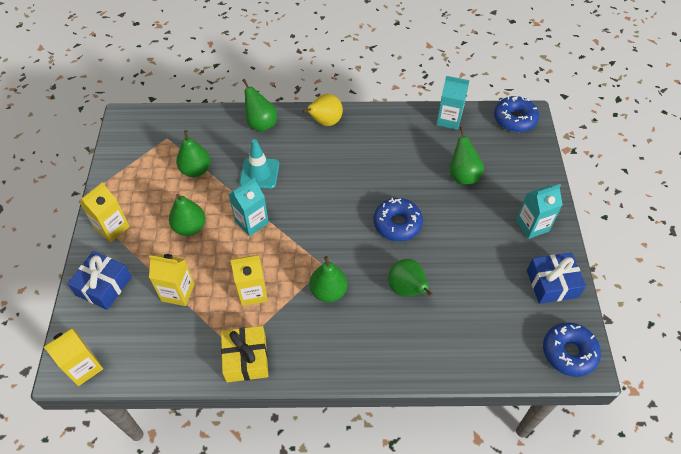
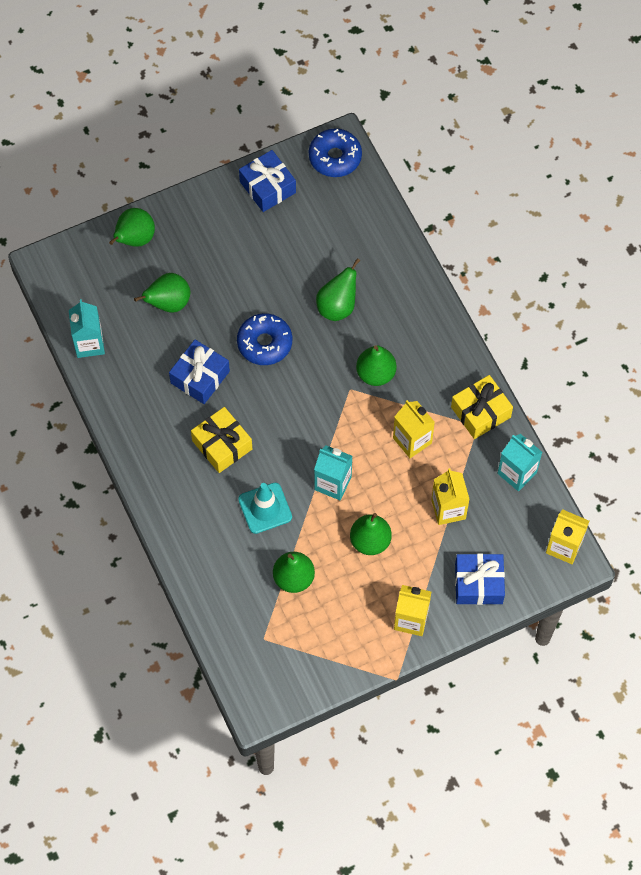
camera: 115 degrees left, 10 degrees up
green pear [242,79,277,132] -> green pear moved to [109,208,155,247]
yellow pear [302,94,343,126] -> none
blue donut [494,96,539,132] -> none
turquoise carton [516,184,563,239] -> turquoise carton moved to [497,434,542,491]
none -> blue gift [169,340,230,404]
none -> yellow gift [191,407,252,473]

